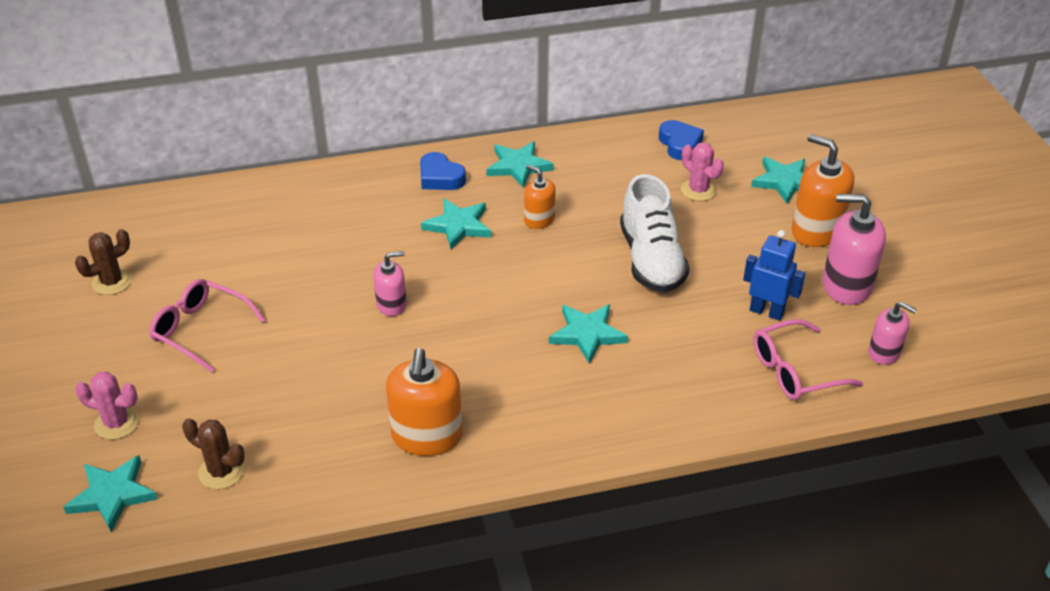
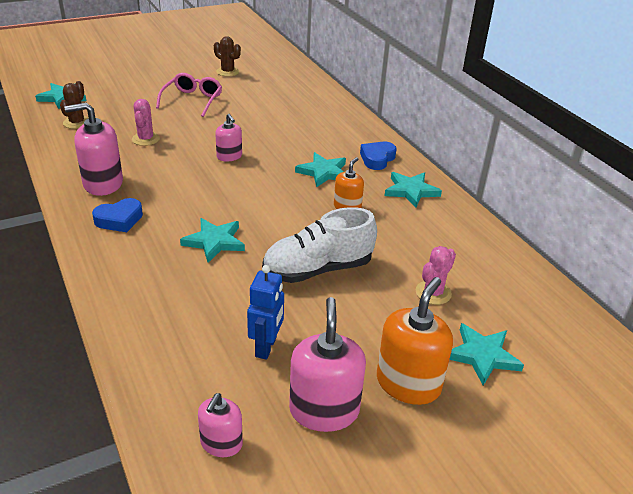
camera: 75 degrees right, 5 degrees down
pink cactus [75,372,139,440] -> pink cactus moved to [132,99,160,146]
orange soap dispenser [386,348,462,456] -> pink soap dispenser [64,103,123,196]
blue heart [659,120,704,160] -> blue heart moved to [92,198,143,232]
pink glasses [753,319,863,400] -> none

